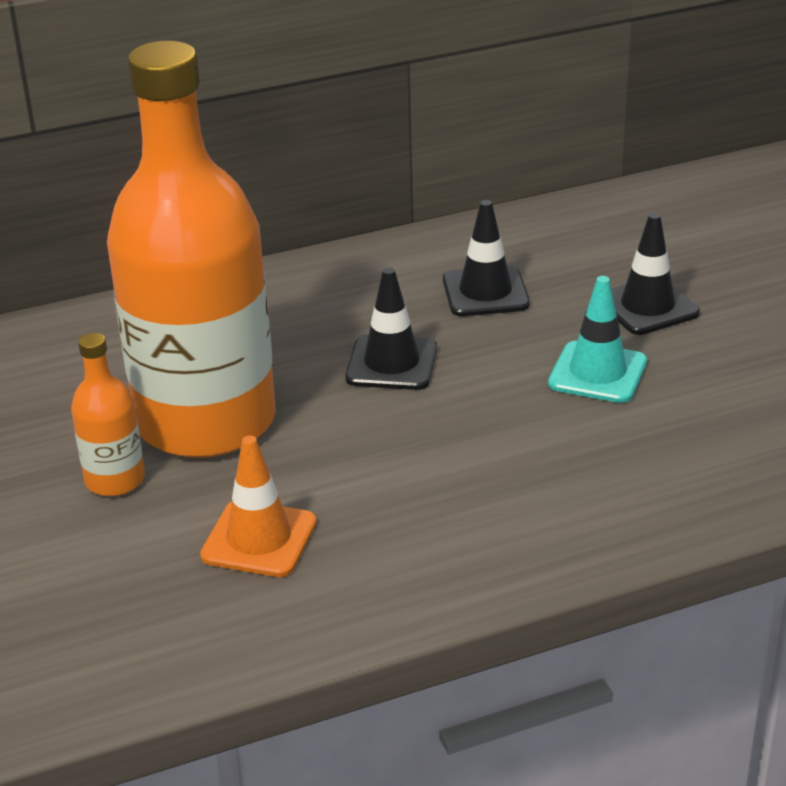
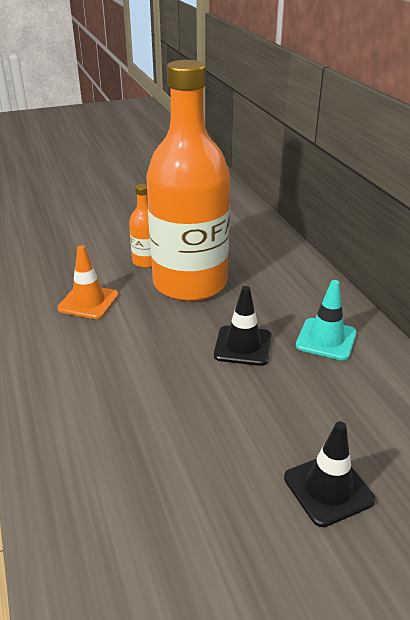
camera: 90 degrees right, 0 degrees up
black traffic cone [443,200,530,316] -> none
turquoise traffic cone [548,276,647,403] -> turquoise traffic cone moved to [296,280,357,360]

